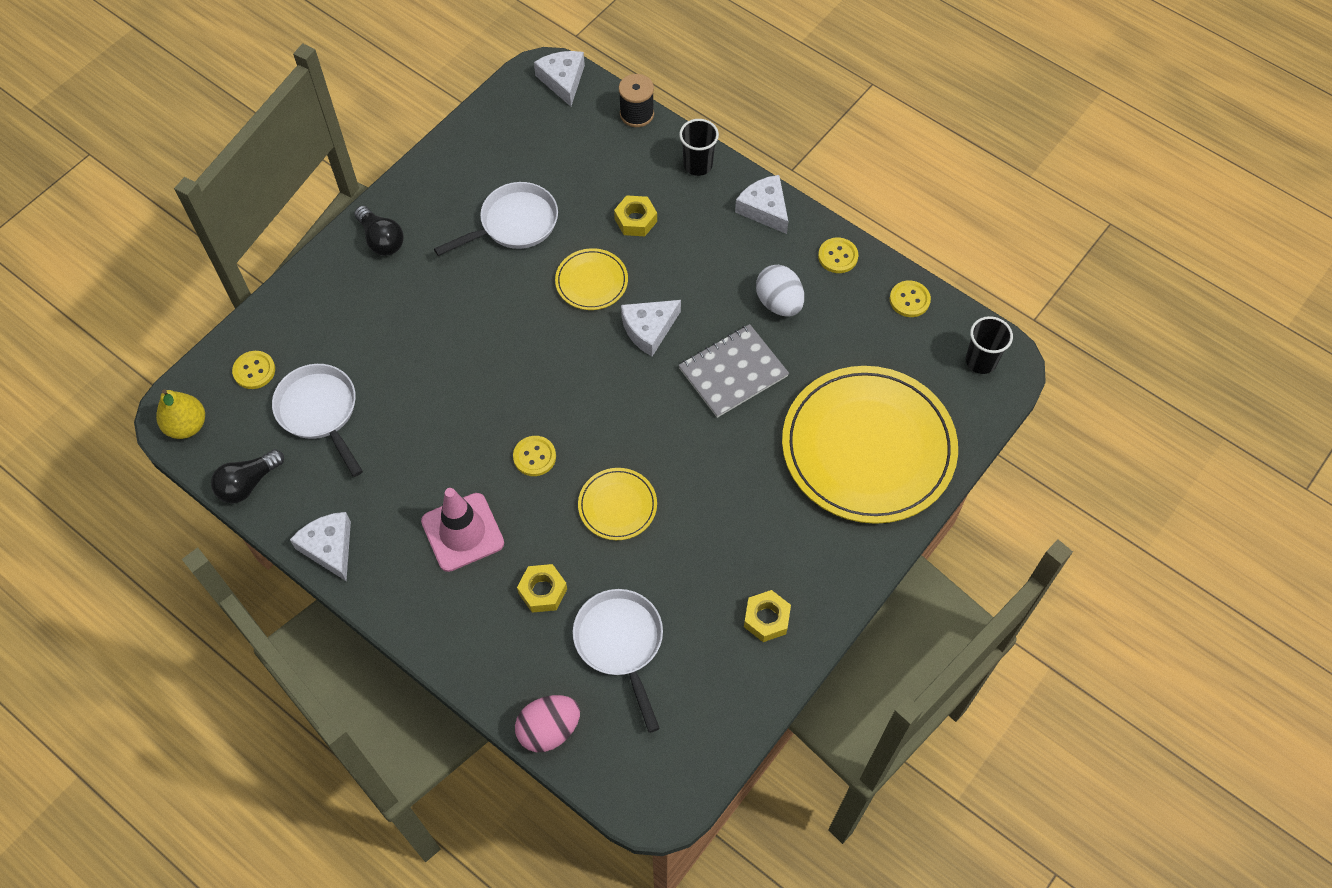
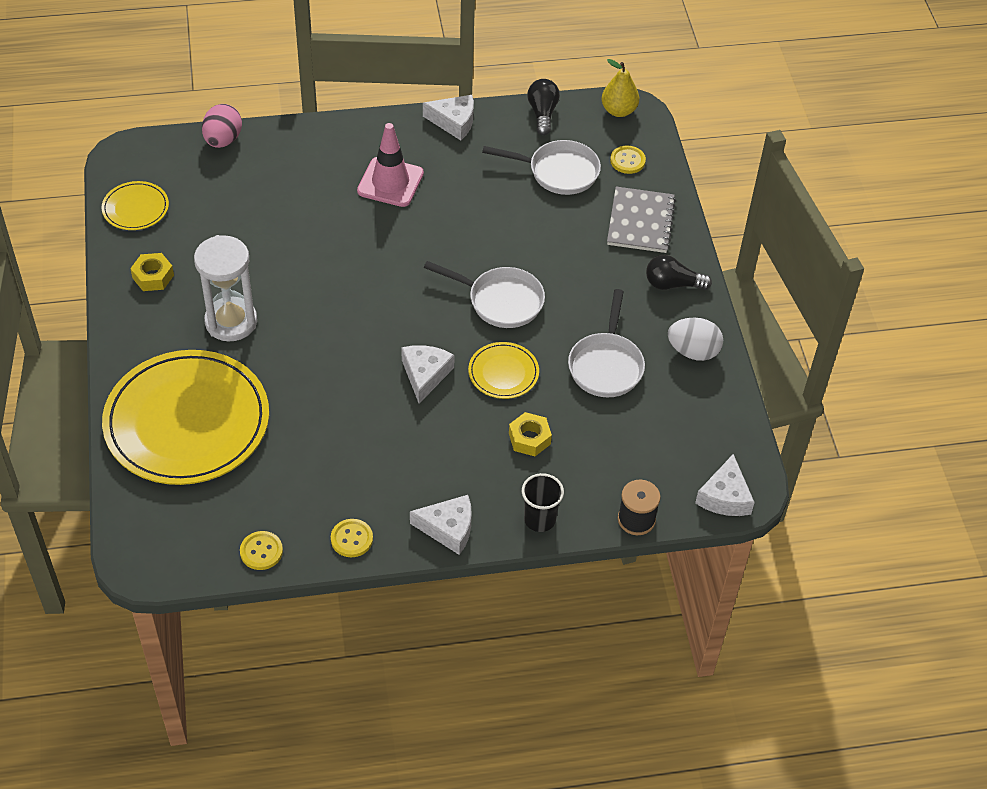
camera: 130 degrees right, 10 degrees down
yellow button [513,436,556,476] -> none
yellow nut [517,564,567,613] -> none
white cheese [534,51,585,107] -> white cheese turned 75 degrees clockwise [695,454,755,516]
white pan [573,589,663,733] -> white pan moved to [424,261,545,328]
yellow plate [578,468,657,540] -> yellow plate moved to [102,181,169,230]
grey notebook [678,324,789,418] -> grey notebook moved to [607,186,676,253]
white egg [756,265,804,316] -> white egg moved to [668,318,723,361]
black cup [966,316,1013,374] -> none
none -> white hourglass [194,235,257,342]

